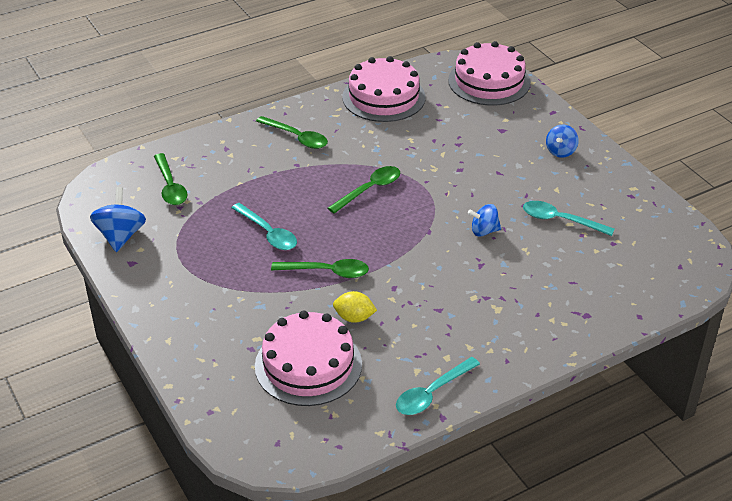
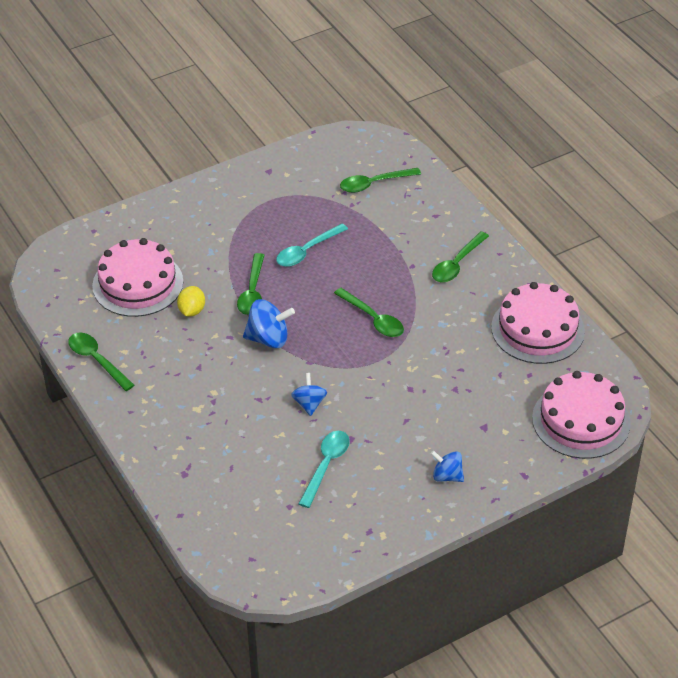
camera: 90 degrees right, 5 degrees up
blue spinning top [90,187,146,252] -> blue spinning top moved to [243,299,295,348]
turquoise spoon [396,357,480,415] -> green spoon [68,332,134,391]

